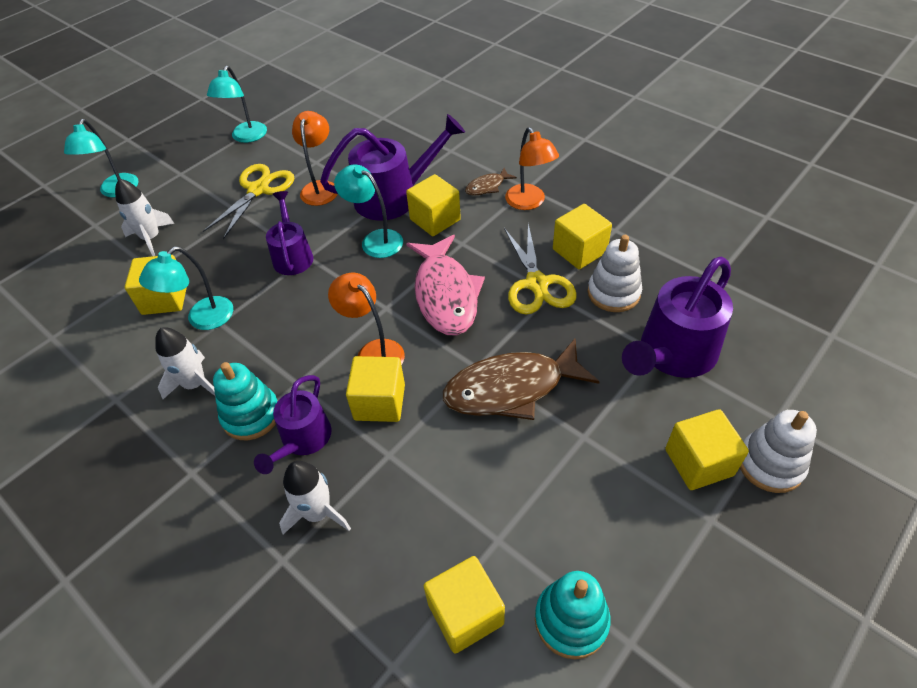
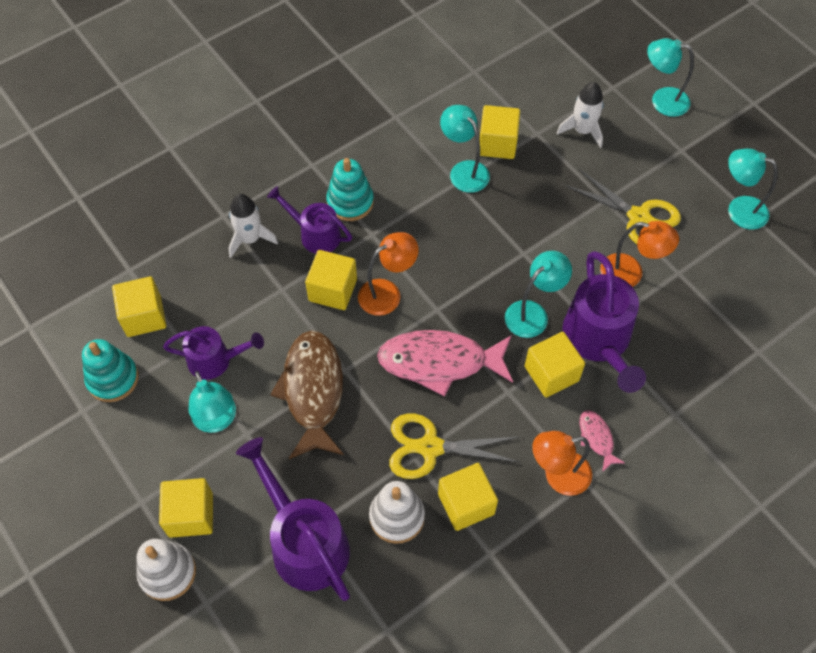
camera: 100 degrees right, 10 degrees up
white rocket [155,327,215,399] -> none
purple watering can [266,191,313,275] -> purple watering can moved to [163,326,264,380]
brown fish [465,168,517,196] -> pink fish [580,410,625,472]
none -> turquoise lamp [188,371,236,433]

